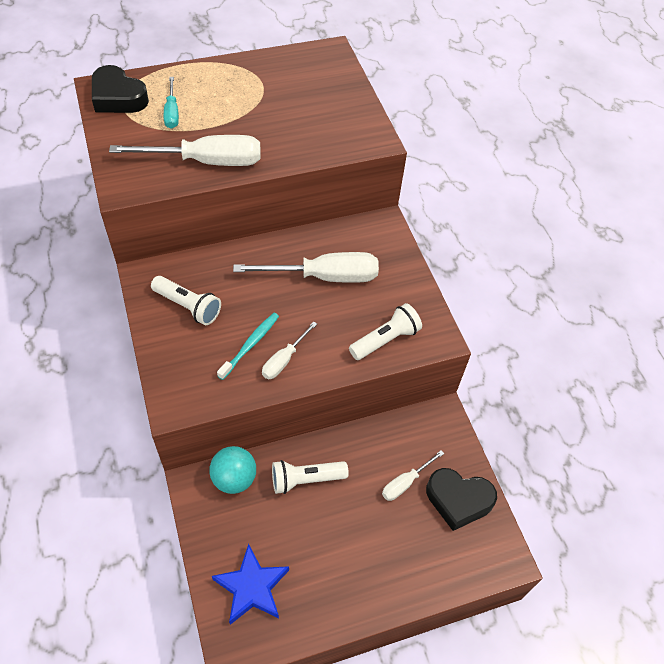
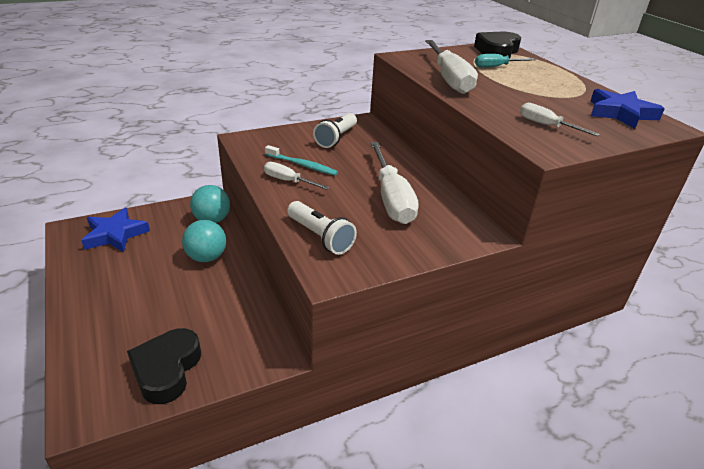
camera: 85 degrees right, 20 degrees down
white flashlight [272,460,349,494] -> turquoise ball [182,220,226,262]
white screwdriver [382,450,444,501] -> white screwdriver moved to [520,103,600,136]
none -> blue star [591,89,665,129]

